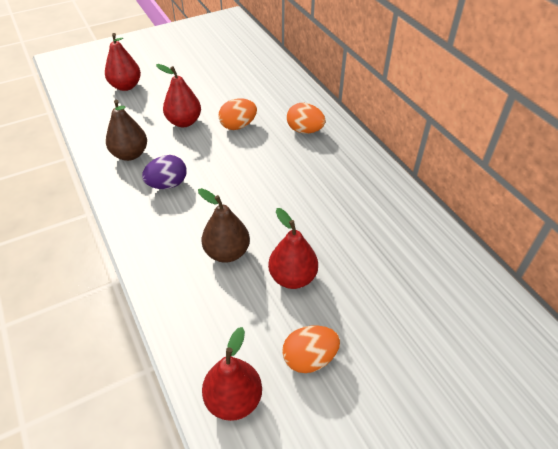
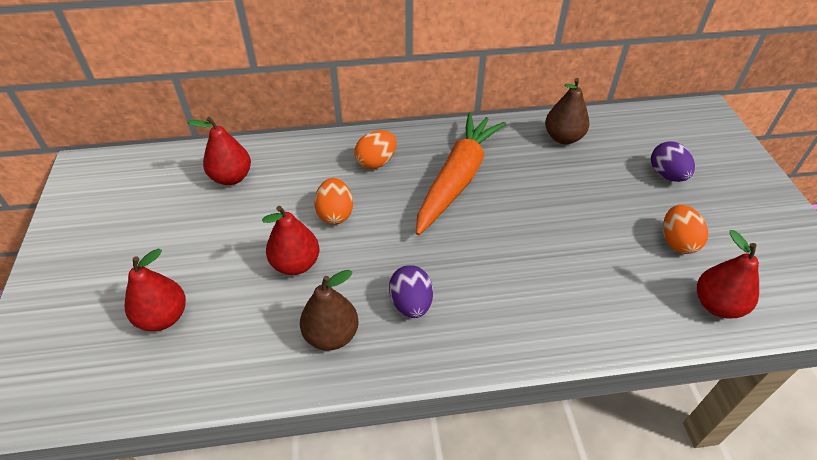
camera: 70 degrees left, 0 degrees up
brown pear [198,188,250,263] -> brown pear moved to [545,78,589,144]
red pear [268,208,318,289] -> red pear moved to [188,117,251,185]
none -> orange carrot [416,113,506,235]
none -> purple egg [651,141,695,182]

